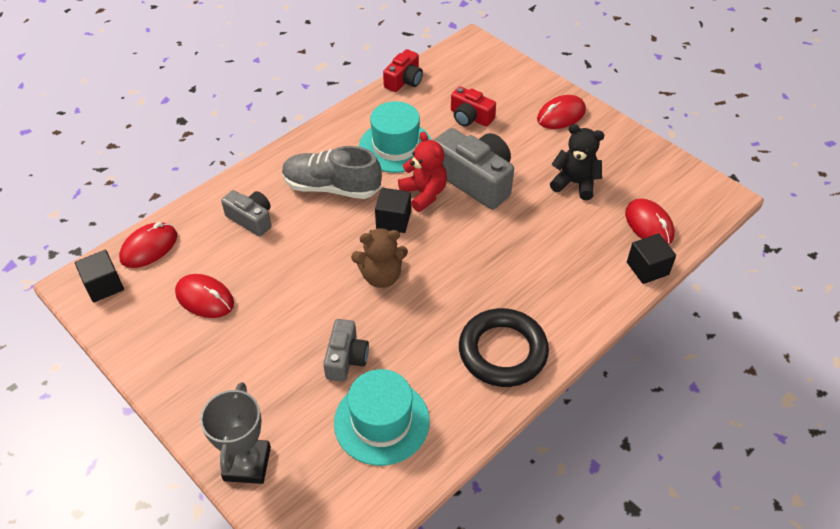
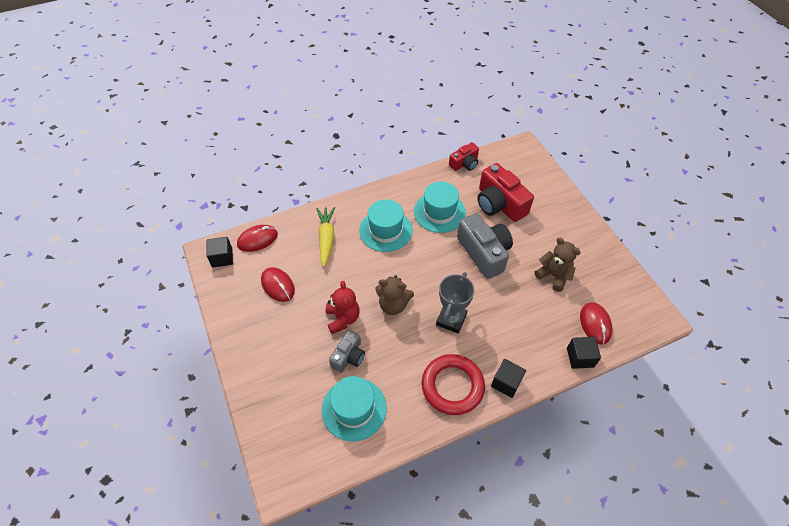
camera: 20 degrees right, 5 degrees up
grey trophy [200,382,271,484] -> grey trophy moved to [436,272,474,334]
grey camera [221,190,271,237] -> yellow carrot [316,207,335,267]
grey shoe [282,146,381,199] -> turquoise hat [359,199,413,252]
black cube [375,188,411,233] -> black cube moved to [491,359,526,398]
red teddy bear [398,132,447,212] -> red teddy bear moved to [326,281,360,334]
red camera [451,86,496,127] -> red camera [477,163,534,222], size x1.74
black ring [459,308,549,387] -> red ring [422,354,485,415]
red mouse [537,95,586,129] -> none
black teddy bear [550,124,604,200] -> brown teddy bear [534,238,581,292]

